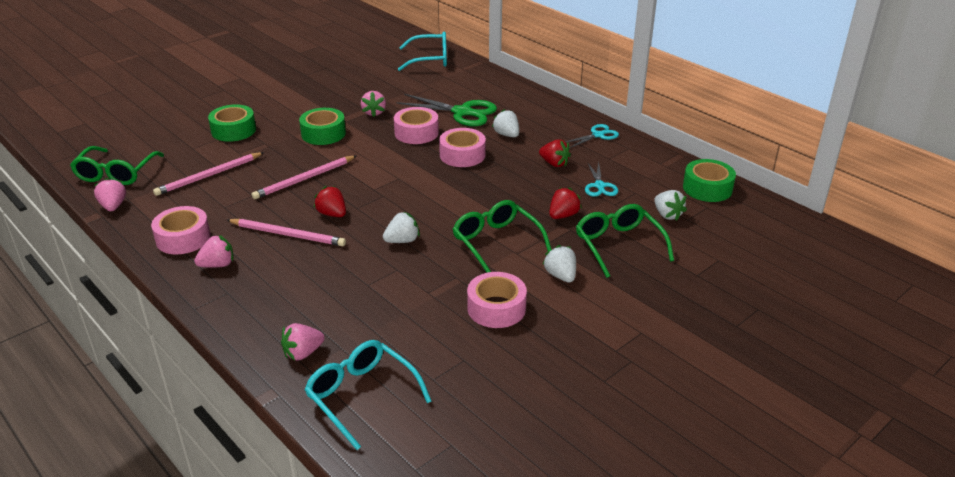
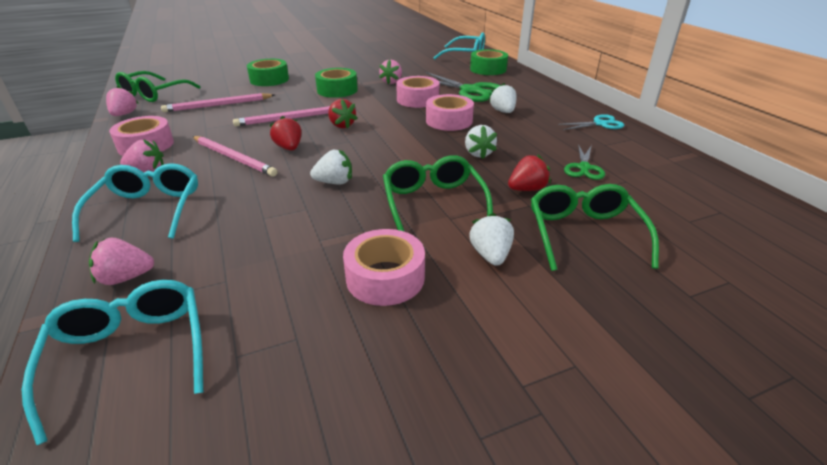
camera: 20 degrees right, 0 degrees up
red strawberry [539,139,571,167] -> red strawberry moved to [328,99,358,129]
turquoise scissors [585,162,618,197] -> green scissors [564,144,605,180]
white strawberry [654,190,687,221] -> white strawberry moved to [465,125,497,159]
green tape [683,159,736,202] -> green tape moved to [470,49,508,75]
none -> turquoise glasses [72,163,198,242]

